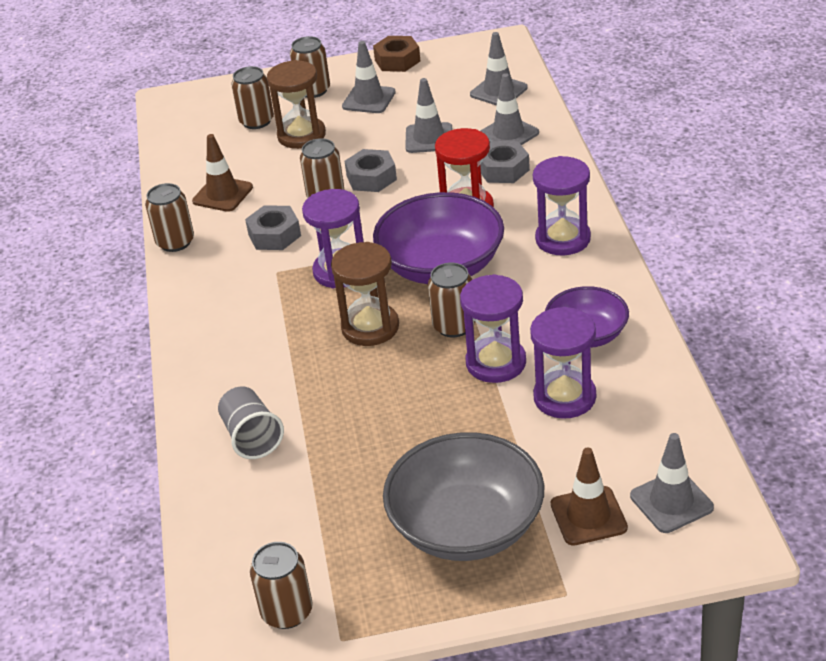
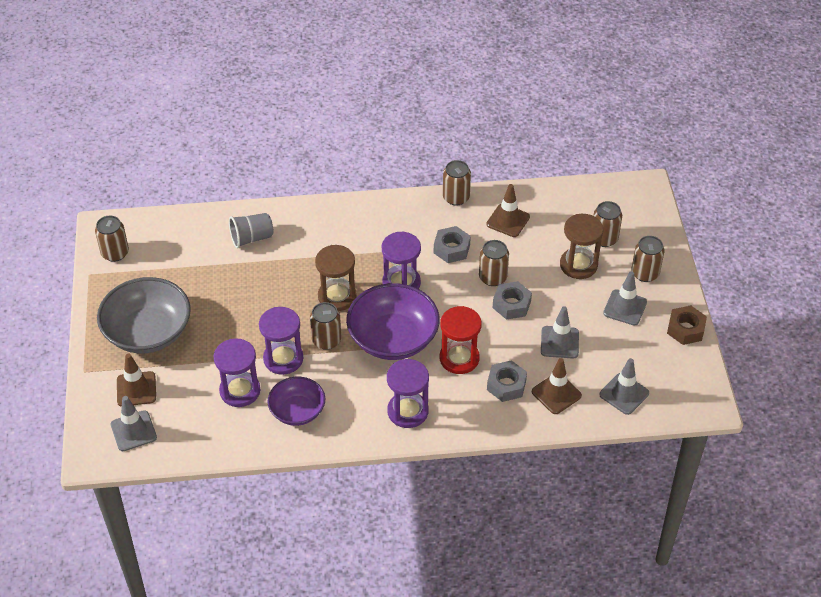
camera: 90 degrees right, 10 degrees up
grey traffic cone [481,73,539,145] -> brown traffic cone [532,358,582,414]

